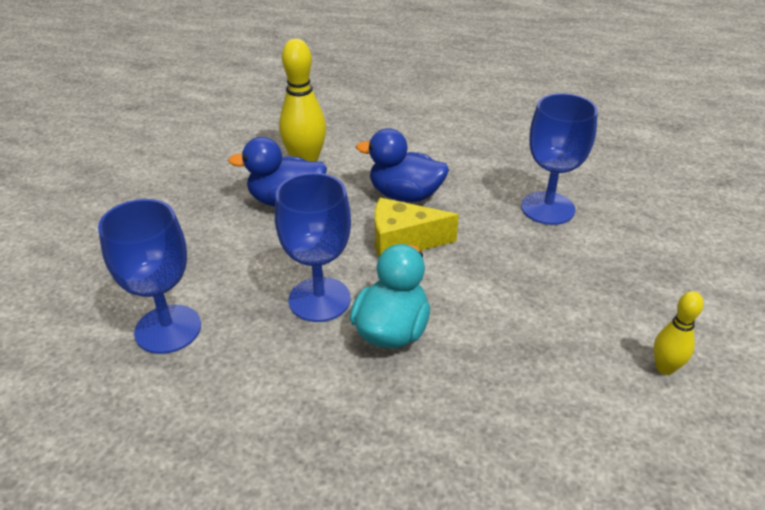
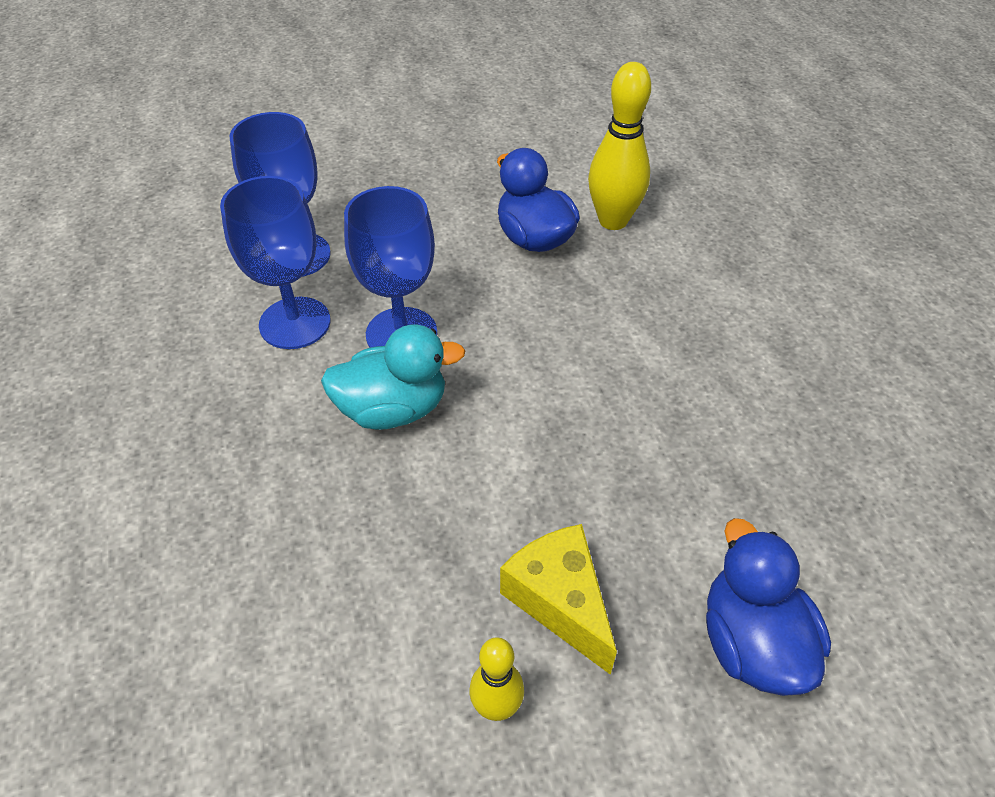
camera: 60 degrees right, 10 degrees up
blue duck [356,128,449,202] -> blue duck moved to [706,518,831,696]
yellow cheese [375,198,459,257] -> yellow cheese moved to [500,524,617,675]
blue goblet [521,93,598,225] -> blue goblet moved to [220,176,331,349]

